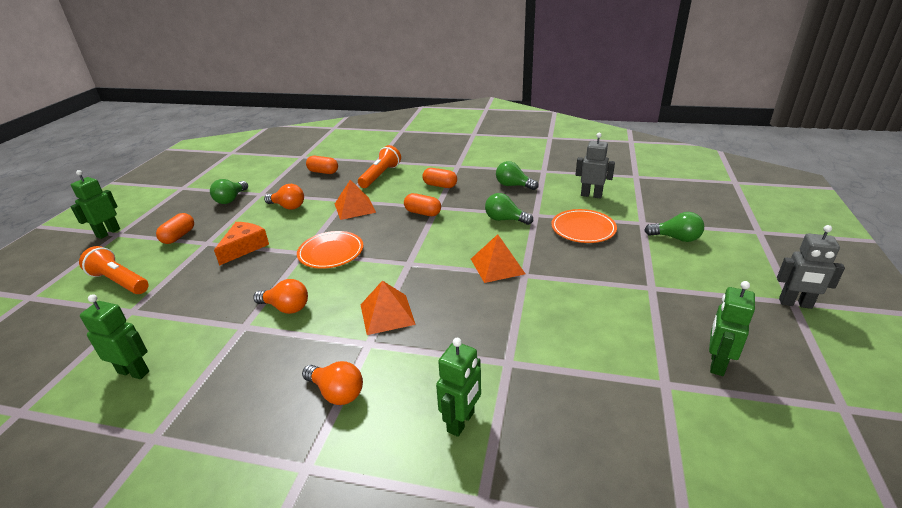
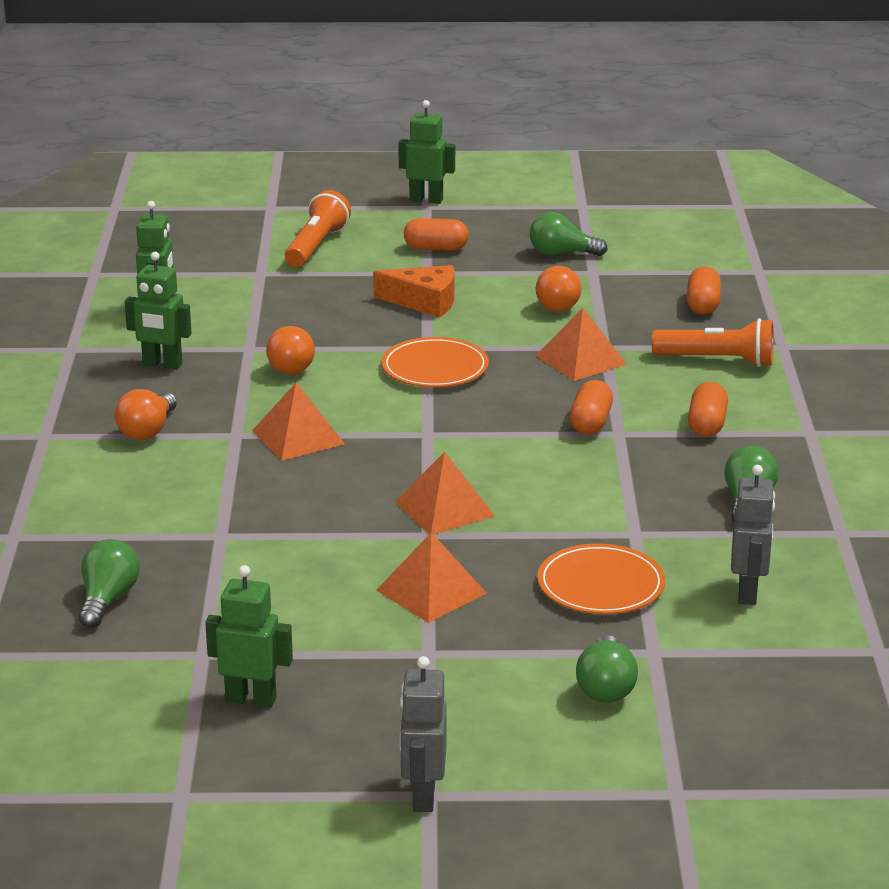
camera: 75 degrees right, 5 degrees down
green robot [436,338,481,437] -> green robot moved to [125,252,191,369]
green light bulb [485,193,533,225] -> green light bulb moved to [79,539,140,628]
none -> orange pyramid [376,532,487,623]

